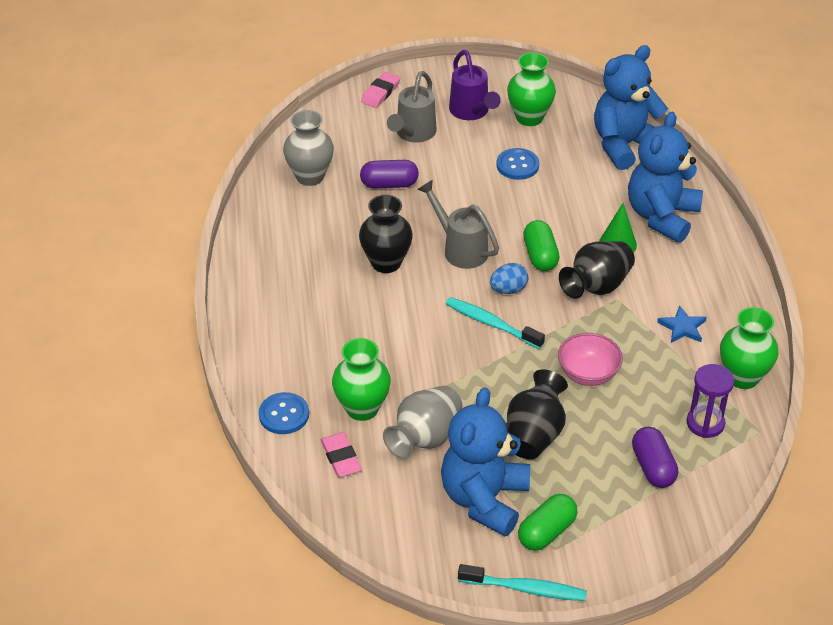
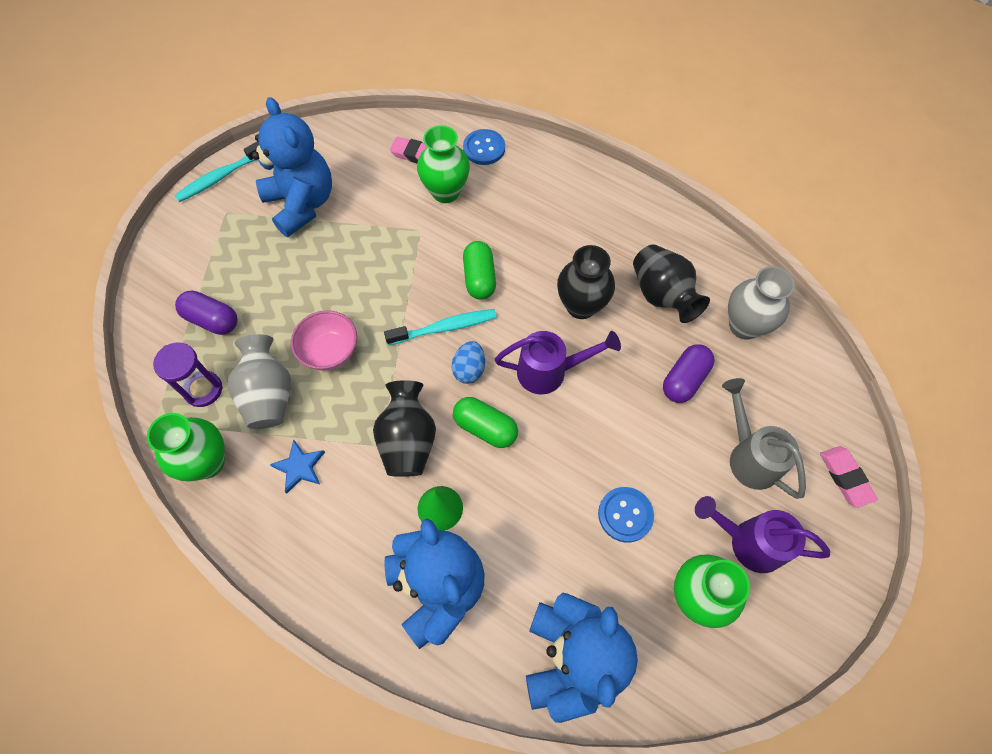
camera: 130 degrees right, 20 degrees up
grey vase [383,386,462,459] -> grey vase moved to [227,334,291,429]
grey watering can [417,180,499,269] -> purple watering can [495,331,621,394]
black vase [507,369,568,459] -> black vase moved to [633,244,710,323]
green capsule [518,494,578,551] -> green capsule moved to [463,241,496,300]

